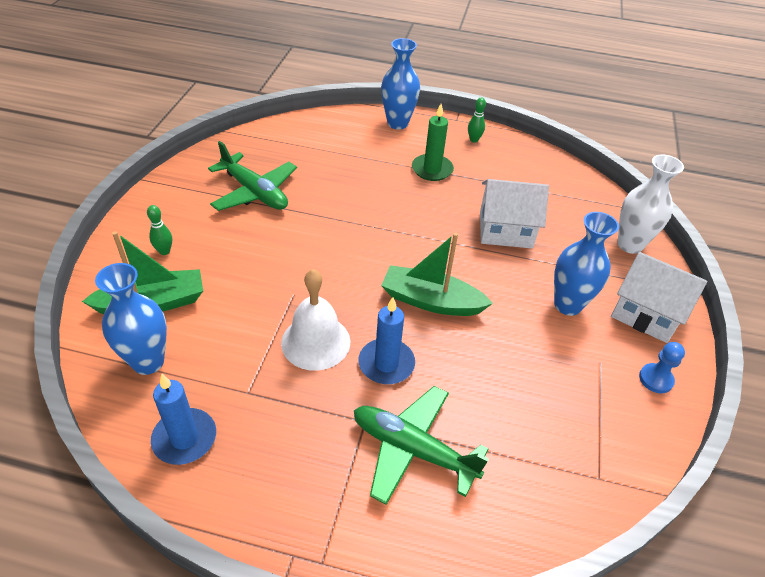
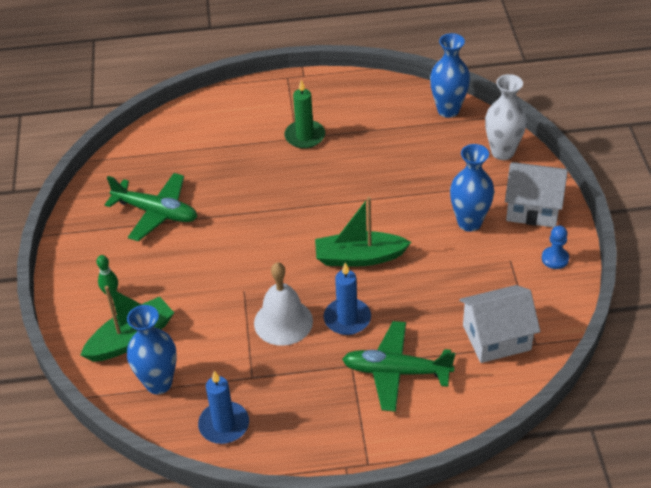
camera: 15 degrees left, 0 degrees up
blue vase [381,38,420,129] -> blue vase moved to [430,33,470,118]
green bowling pin [468,98,486,143] -> none
white house [480,179,549,248] -> white house moved to [459,285,541,363]

